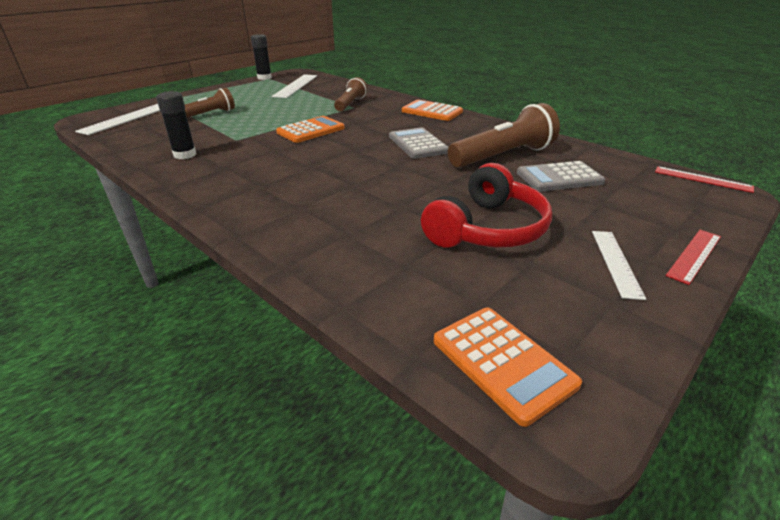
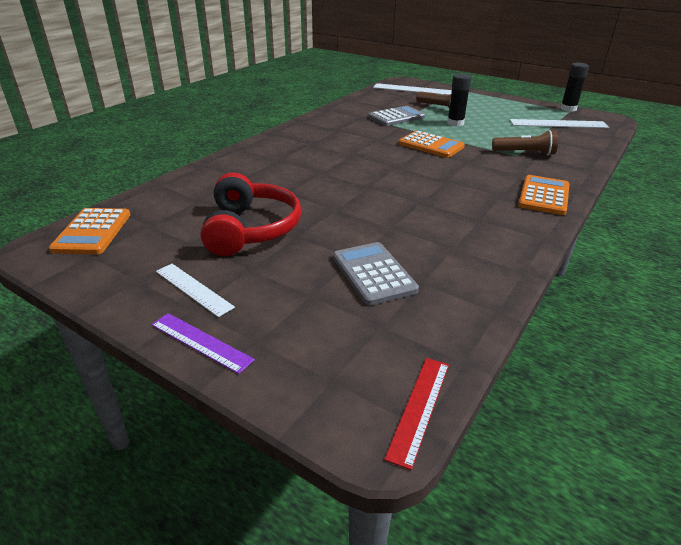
camera: 80 degrees right, 0 degrees up
black glue stick [156,91,196,159] -> black glue stick moved to [447,74,471,126]
grey calculator [389,127,449,159] -> grey calculator moved to [368,106,426,126]
red headphones [421,163,552,247] -> red headphones turned 120 degrees counterclockwise [201,172,301,256]
orange calculator [434,307,582,427] -> orange calculator turned 45 degrees counterclockwise [49,208,130,254]
brown flashlight [448,103,560,168] -> none
white ruler [592,231,646,300] -> white ruler turned 45 degrees clockwise [156,264,235,317]
red ruler [666,230,721,285] -> purple ruler [151,313,255,374]

